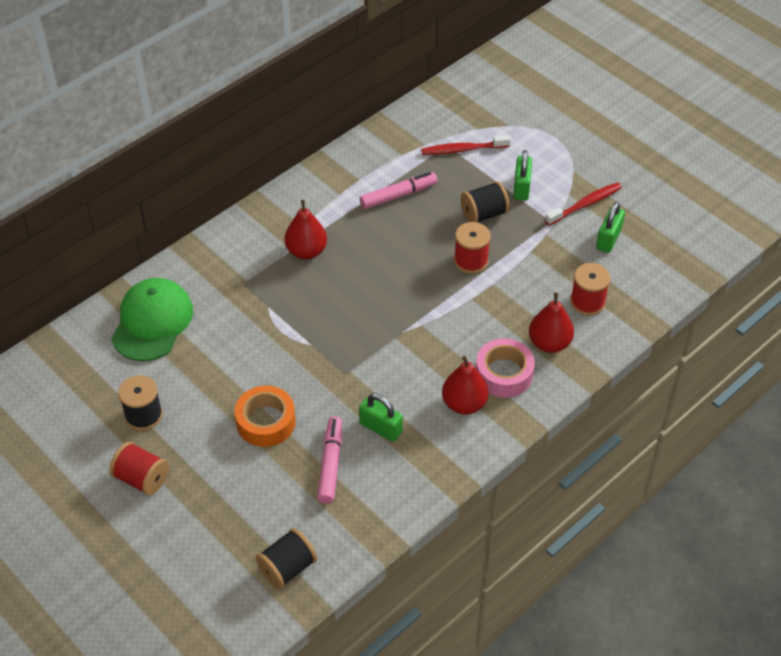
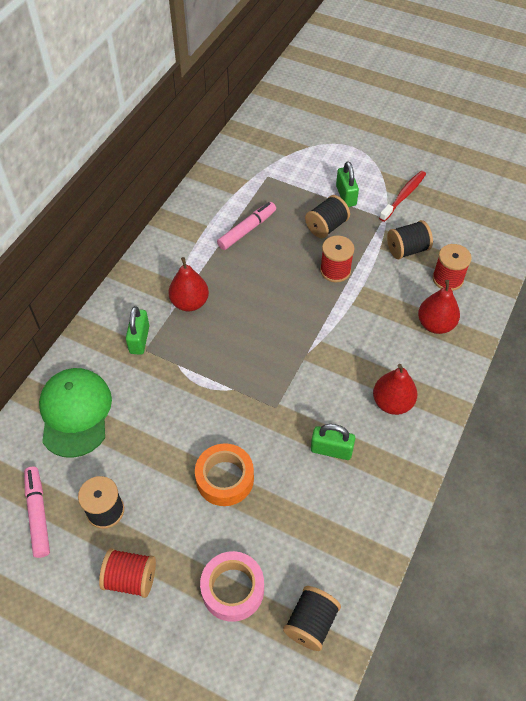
camera: 20 degrees left, 5 degrees up
pink marker [317,417,342,504] -> pink marker moved to [24,467,50,558]
red toothbrush [421,135,511,155] -> none
pink tape [476,338,535,398] -> pink tape moved to [200,551,264,622]
green padlock [596,202,625,253] -> green padlock moved to [126,306,149,355]
none -> black spool [387,220,433,259]

